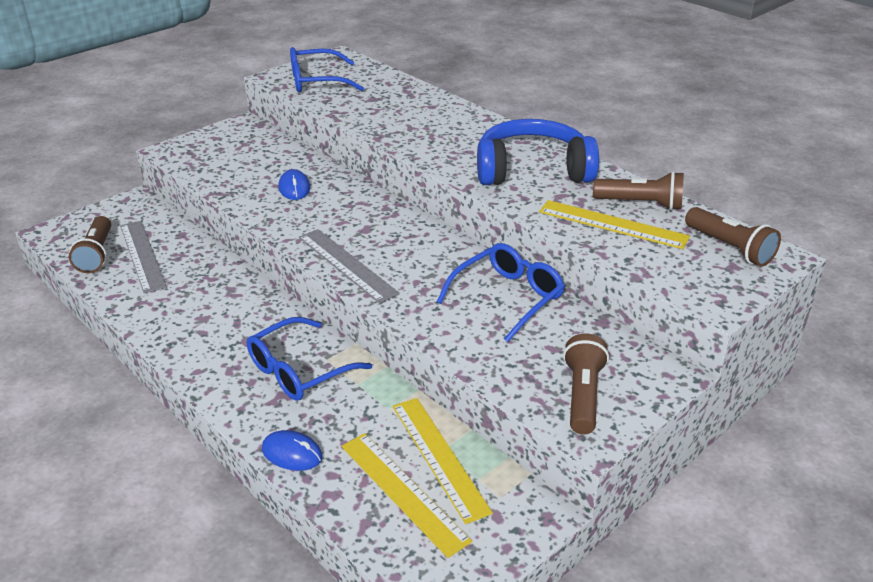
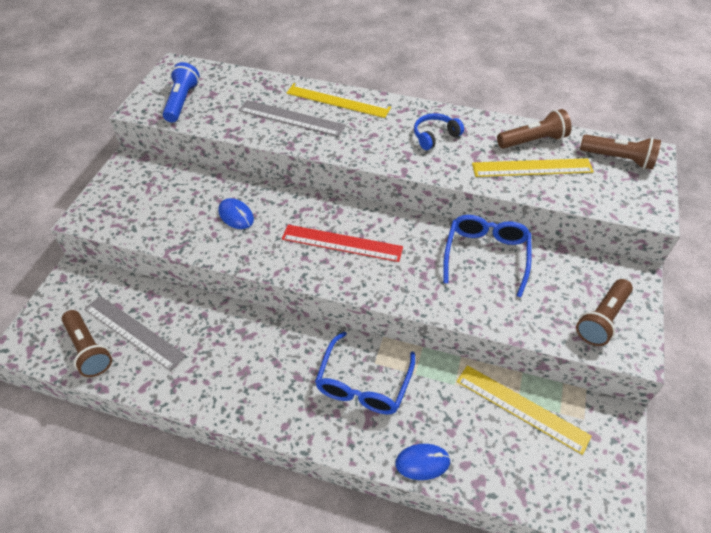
camera: 30 degrees left, 15 degrees up
blue glasses [290,47,364,92] -> blue flashlight [163,62,199,123]
grey ruler [299,229,400,303] -> grey ruler moved to [239,100,346,137]
yellow ruler [342,433,472,558] -> yellow ruler moved to [286,83,391,118]
blue headphones [477,119,599,185] -> blue headphones [414,113,464,150], size x0.48
brown flashlight [563,334,609,435] -> brown flashlight turned 120 degrees counterclockwise [576,279,633,346]
none -> red ruler [282,225,403,262]

